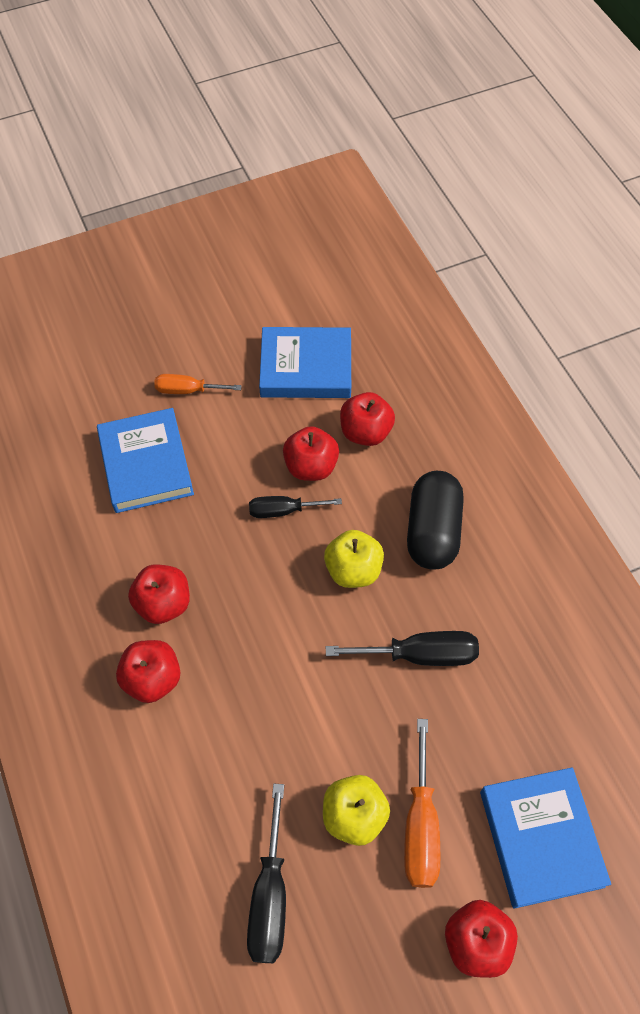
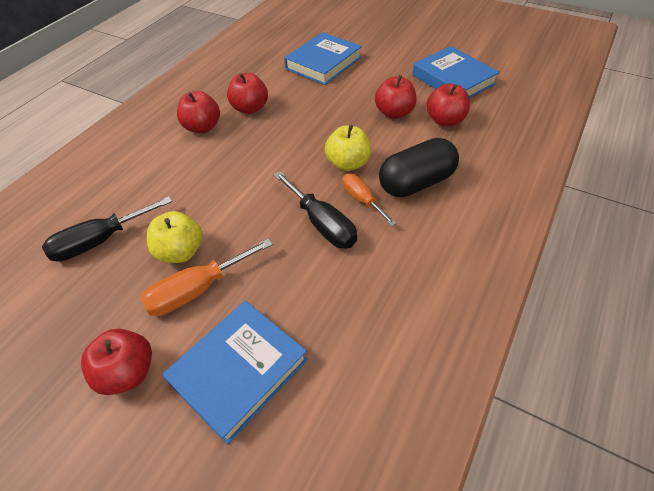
camera: 55 degrees right, 10 degrees down
orange screwdriver [154,374,242,394] -> orange screwdriver moved to [342,174,396,226]
black screwdriver [249,496,342,518] -> none

